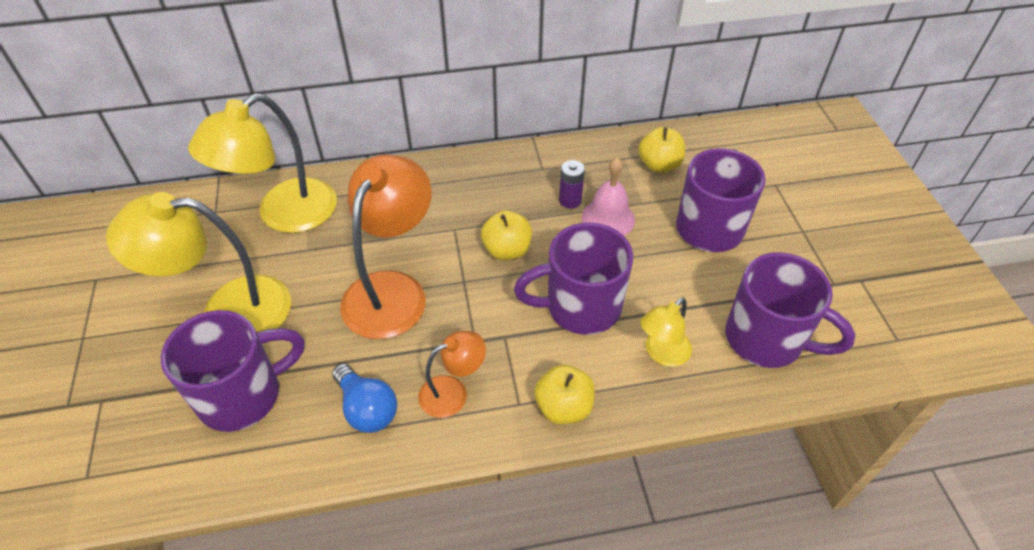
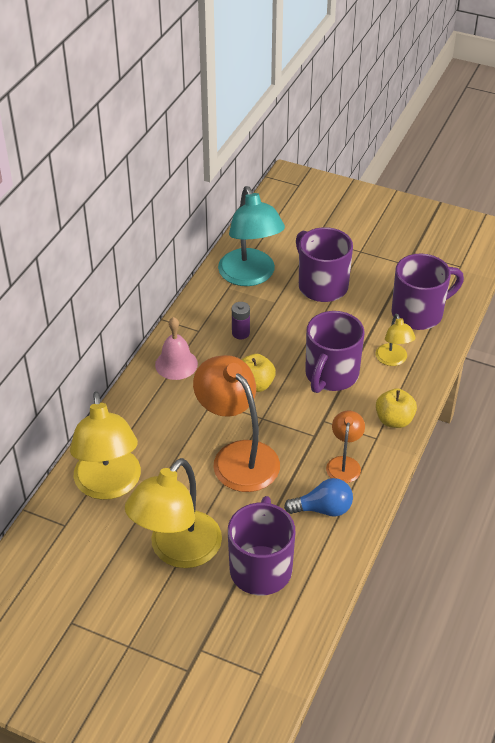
camera: 55 degrees left, 5 degrees down
pink bell [582,157,635,236] -> pink bell moved to [155,317,198,380]
yellow apple [639,127,685,172] -> turquoise lamp [218,186,285,286]

